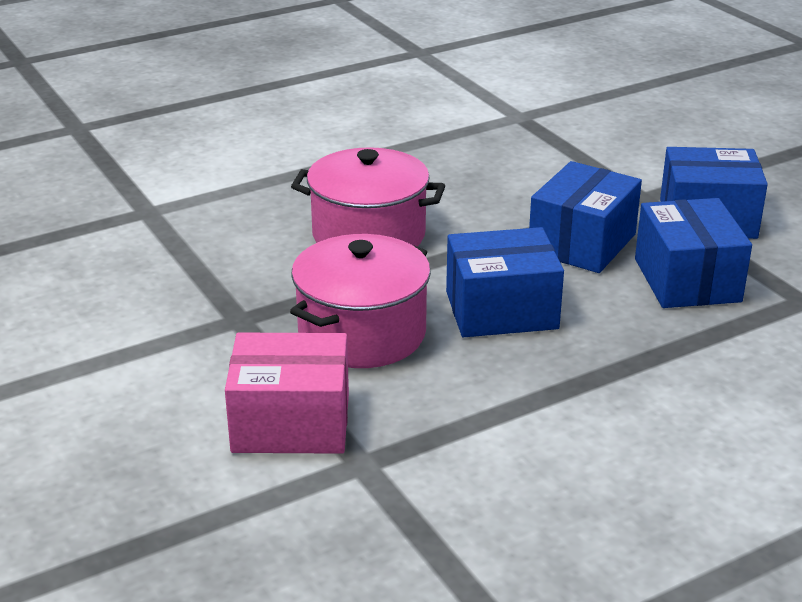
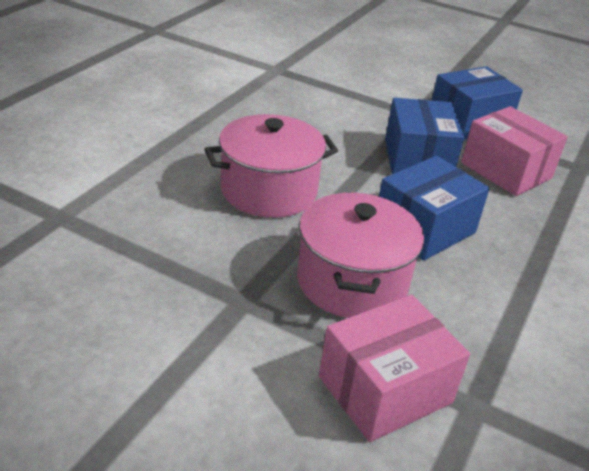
camera: 35 degrees left, 5 degrees up
blue box [635,198,752,308] -> pink box [461,106,568,196]

